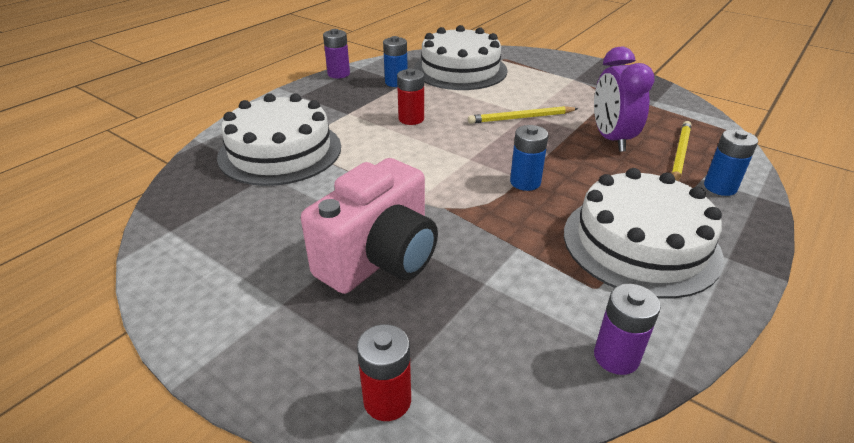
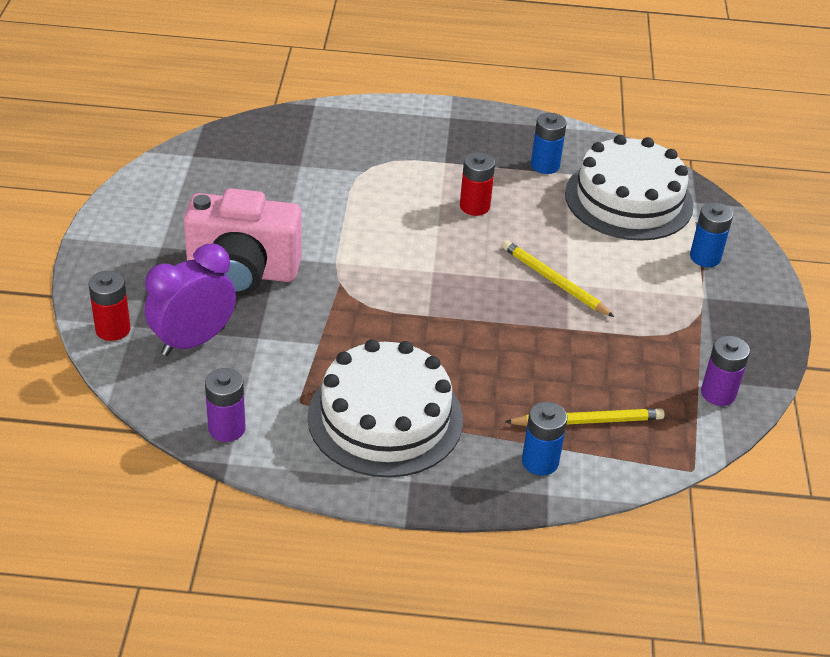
camera: 55 degrees right, 5 degrees up
white cake [217,93,341,186] -> none
purple battery [323,29,350,78] -> purple battery moved to [701,336,750,406]
blue battery [510,125,548,191] -> blue battery moved to [690,202,733,267]
purple clock [594,47,655,152] -> purple clock moved to [145,244,236,356]

